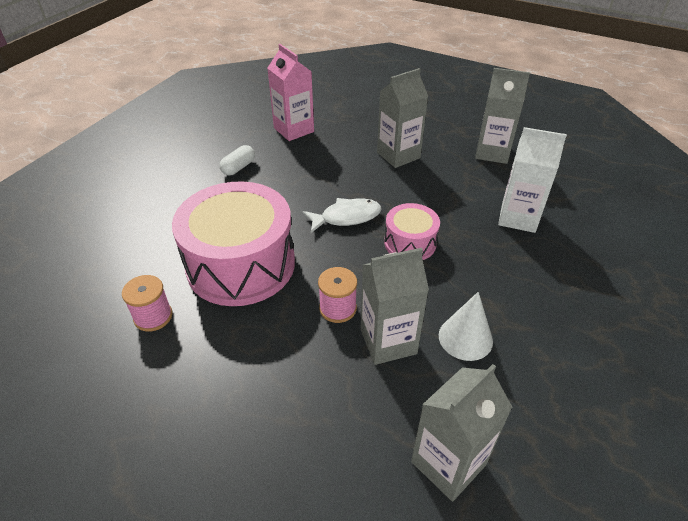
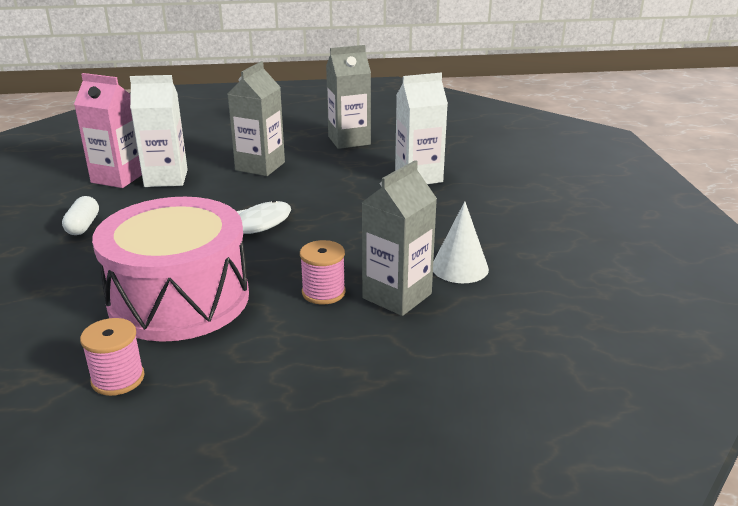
camera: 35 degrees left, 15 degrees down
pink drum [384,203,440,260] -> none
grey carton [411,364,513,502] -> none
none -> white carton [130,75,188,187]

